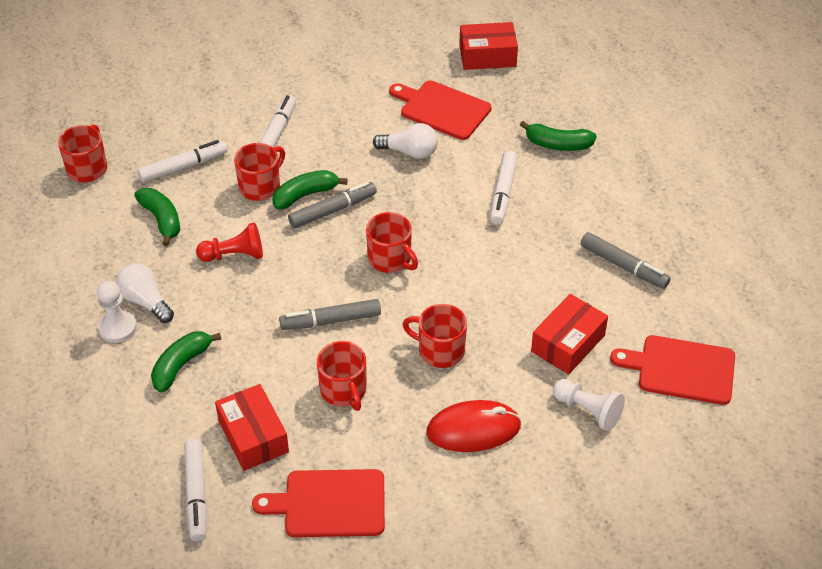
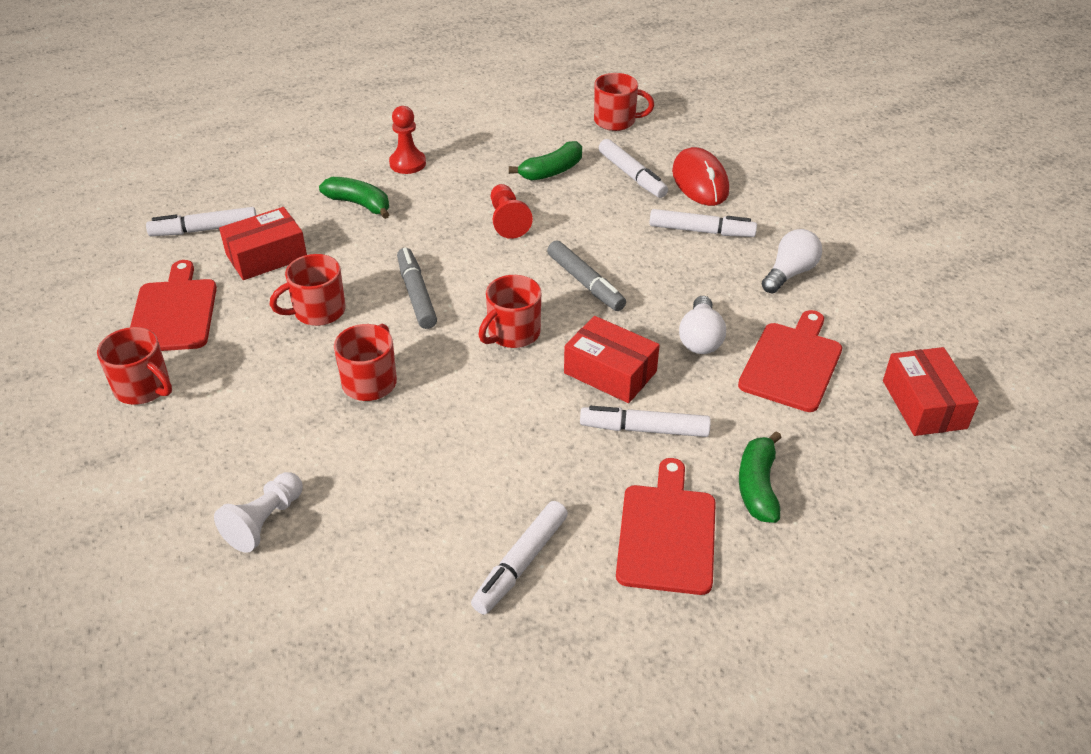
camera: 85 degrees right, 5 degrees down
white pawn [97,281,137,343] -> red pawn [389,106,426,174]
white light bulb [116,263,174,323] -> white light bulb moved to [762,229,822,293]
red mug [234,143,285,201] -> red mug moved to [97,327,172,405]
green banana [272,170,348,209] -> none
red mouse [426,400,521,452] -> red mouse moved to [672,147,729,206]
red box [531,294,608,374] -> red box moved to [564,316,660,403]
grey marker [580,232,671,289] -> white marker [471,501,568,614]
red cutting board [610,335,735,405] -> red cutting board moved to [616,458,716,595]

